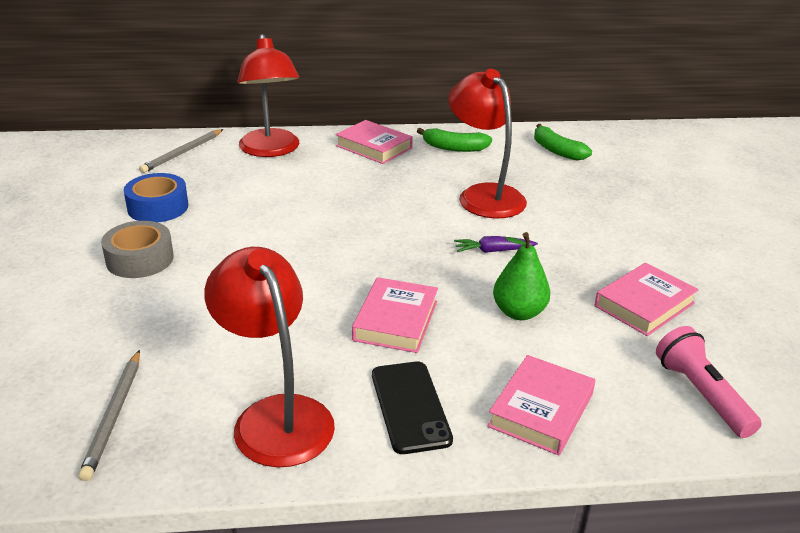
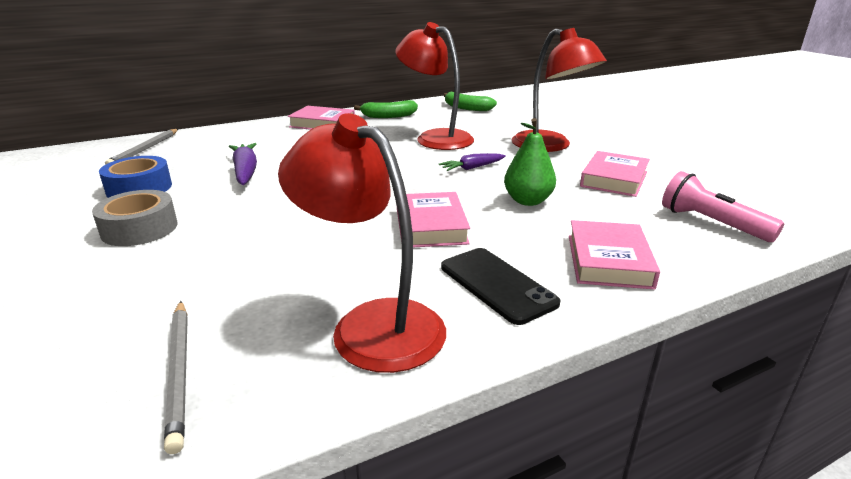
camera: 20 degrees left, 5 degrees down
red lamp [237,34,299,157] -> red lamp moved to [511,28,607,152]
none -> purple carrot [229,143,257,185]

